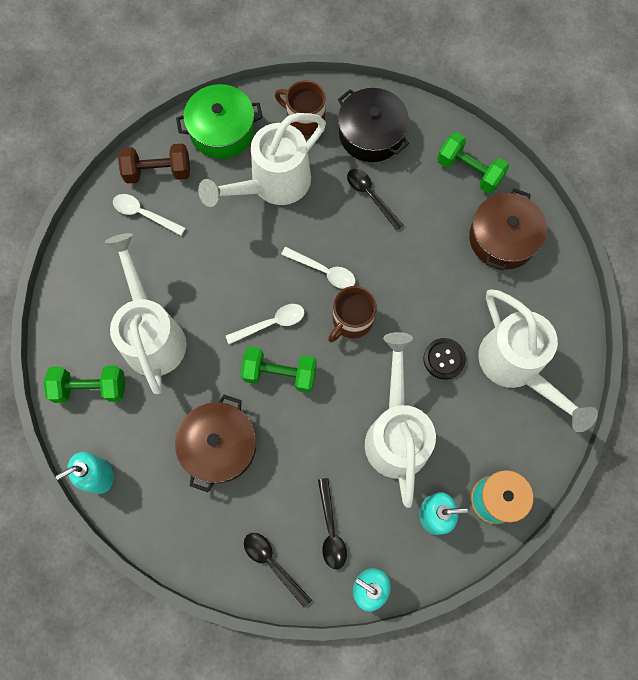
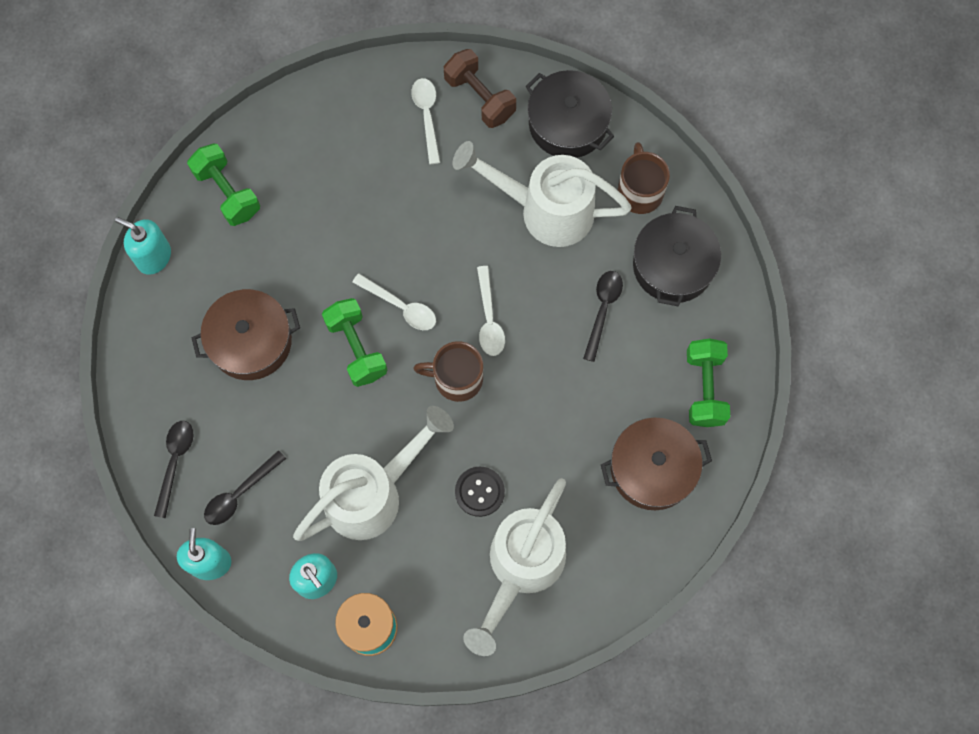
camera: 55 degrees right, 0 degrees up
white watering can [105,233,187,394] -> none
green pot [176,84,263,159] -> black pot [525,70,614,158]

